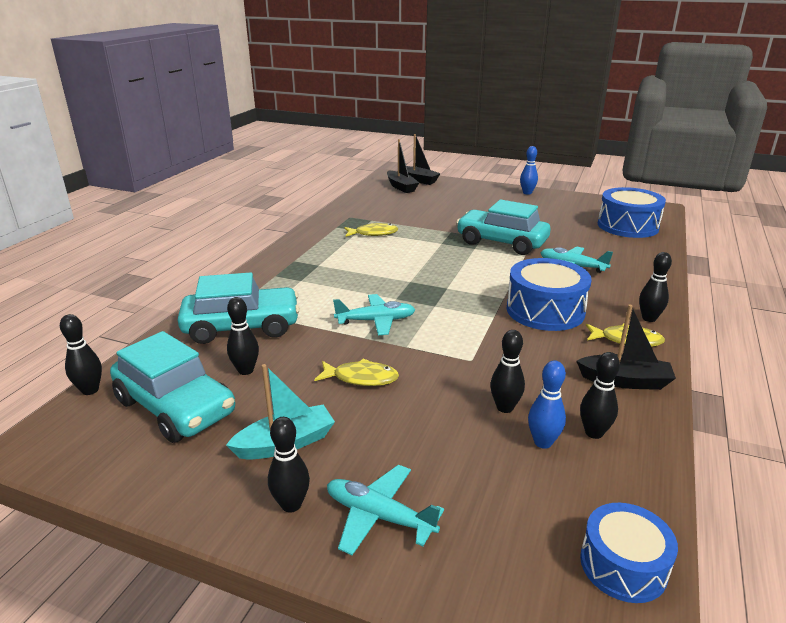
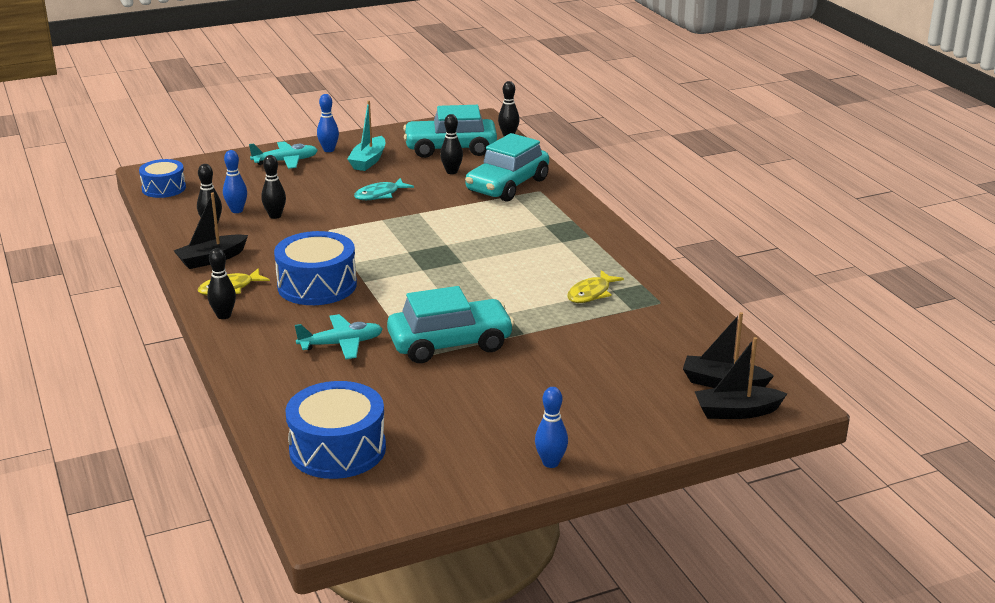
camera: 135 degrees right, 0 degrees up
black bowling pin [268,417,310,513] -> blue bowling pin [317,94,339,152]
yellow fish [314,358,399,386] -> turquoise fish [354,178,414,200]
turquoise plane [333,294,415,335] -> none

